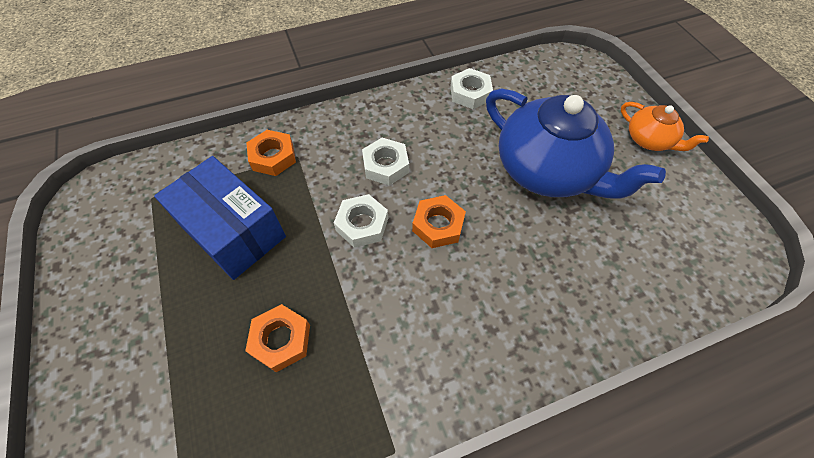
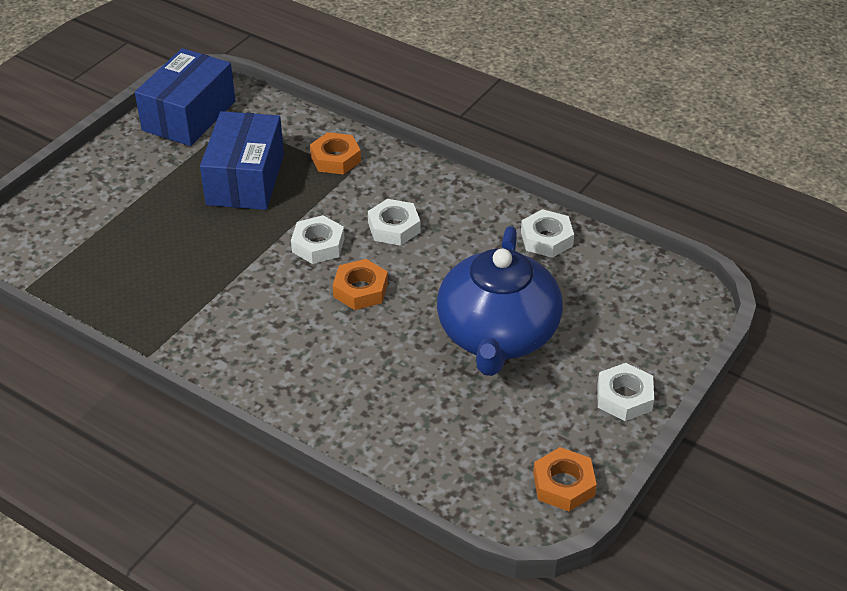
camera: 55 degrees right, 15 degrees down
orange nut [245,304,310,372] -> orange nut moved to [533,447,597,512]
orange teapot [621,102,709,151] -> white nut [598,363,654,421]
none -> blue box [135,48,236,146]

